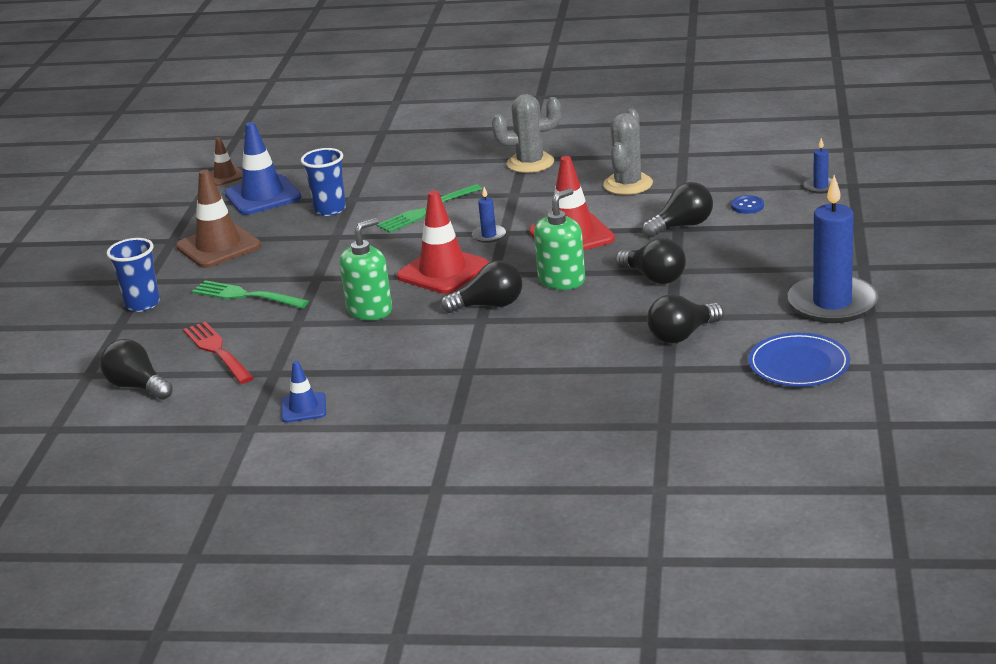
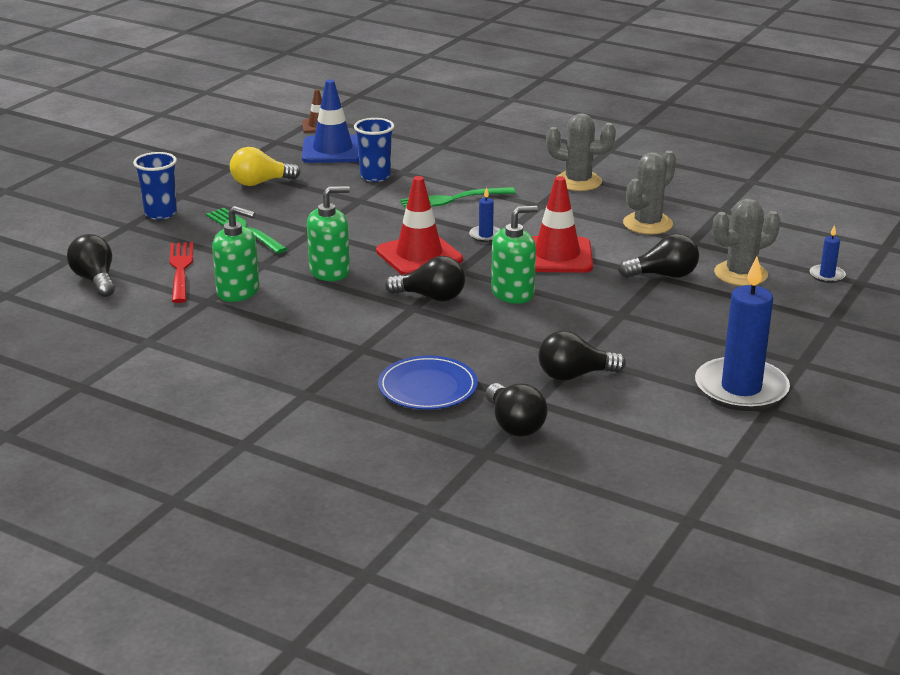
camera: 20 degrees right, 0 degrees up
brown traffic cone [176,170,261,268] -> yellow light bulb [230,147,301,186]
blue traffic cone [281,361,326,423] -> none
black light bulb [615,238,686,284] -> black light bulb moved to [486,383,548,436]
blue button [731,195,764,214] -> grey cactus [712,199,780,286]
blue plate [748,333,850,387] -> blue plate moved to [378,356,478,410]
none -> green soap dispenser [212,206,259,302]

